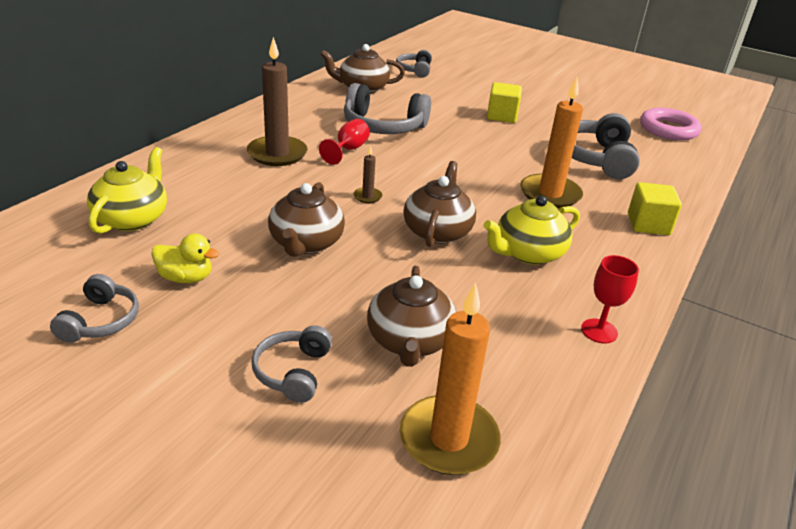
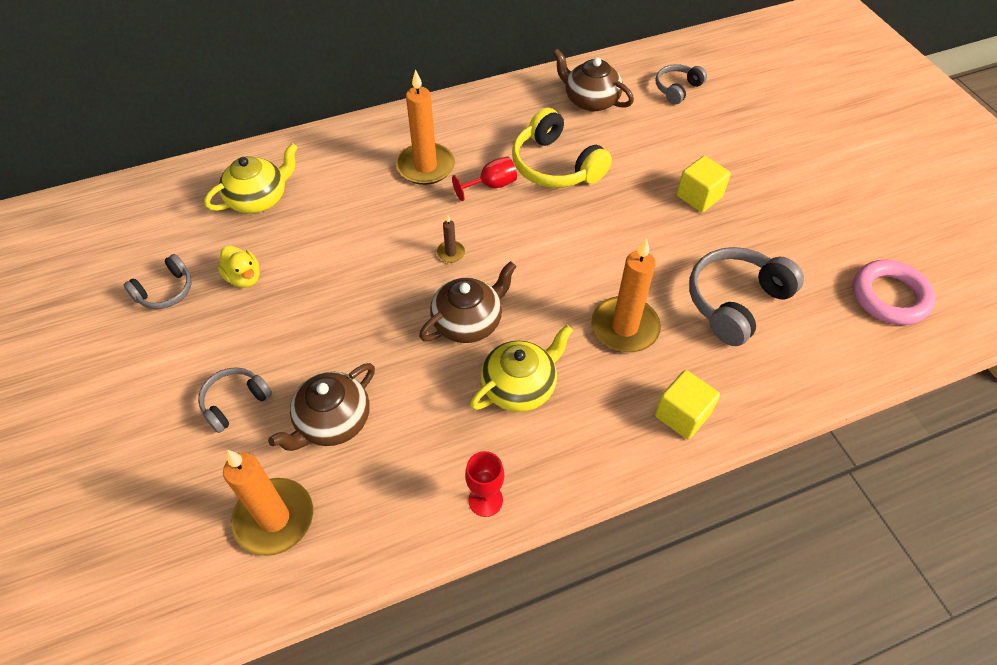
camera: 40 degrees right, 20 degrees up
brown candle [247,37,307,166] -> orange candle [396,69,455,185]
brown teapot [268,182,345,257] -> none
grey headphones [344,83,431,134] -> yellow headphones [512,108,612,188]
yellow teapot [484,196,580,265] -> yellow teapot turned 135 degrees clockwise [470,325,573,412]

